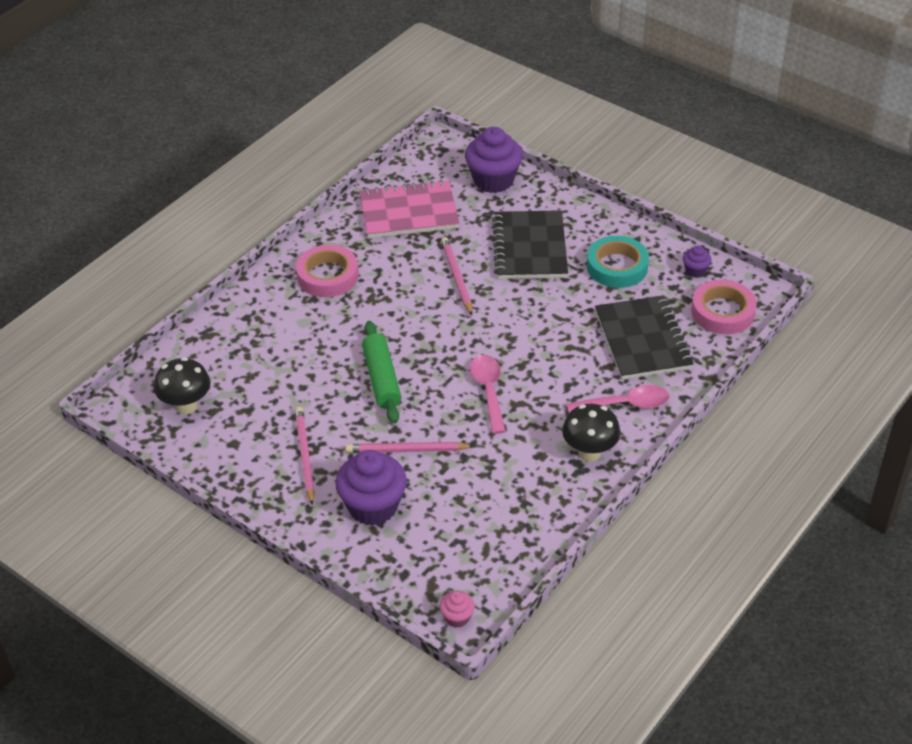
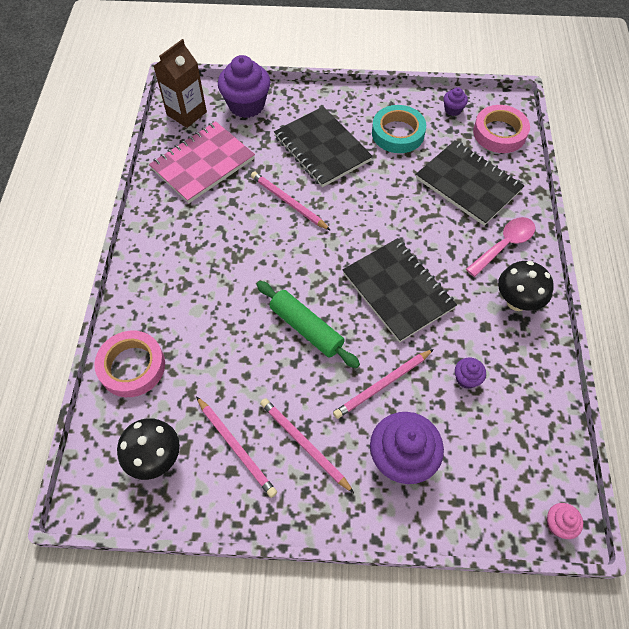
camera: 35 degrees left, 15 degrees up
pink tape [296,245,359,297] -> pink tape moved to [94,331,165,397]
pink spoon [470,355,506,434] -> black notebook [343,238,457,343]
none -> brown carton [154,39,207,128]
none -> pink pencil [196,396,277,498]
none -> purple cupcake [455,358,486,389]

